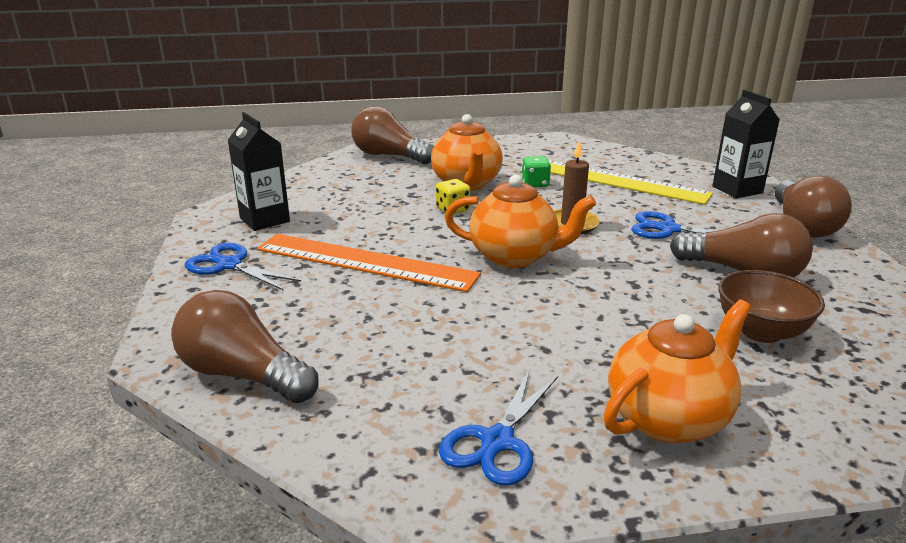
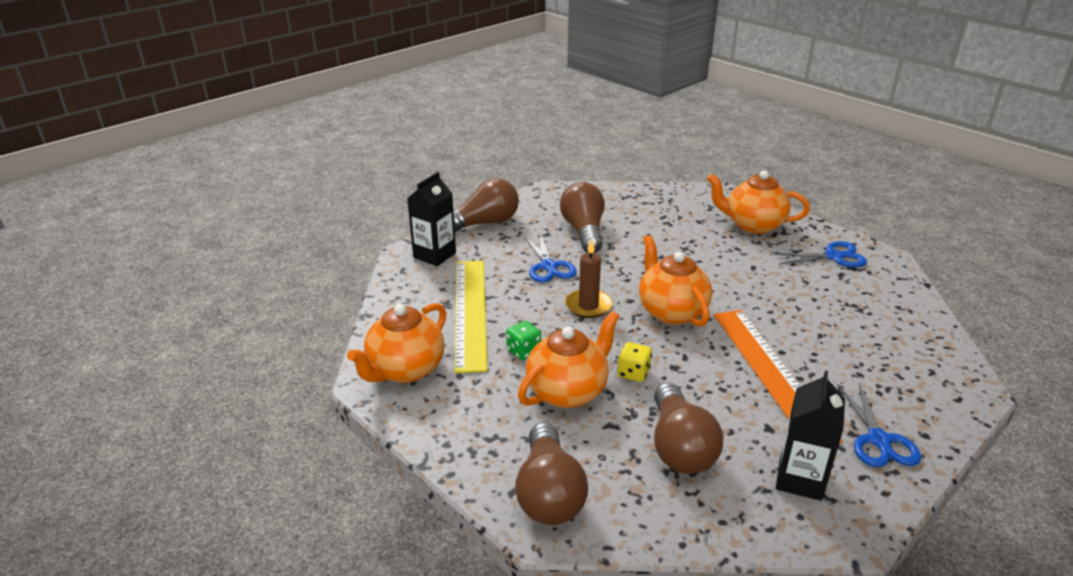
camera: 125 degrees left, 5 degrees up
brown light bulb [171,290,318,403] -> brown light bulb moved to [654,383,723,474]
brown bowl [718,270,825,343] -> none
none -> orange teapot [347,303,446,383]

